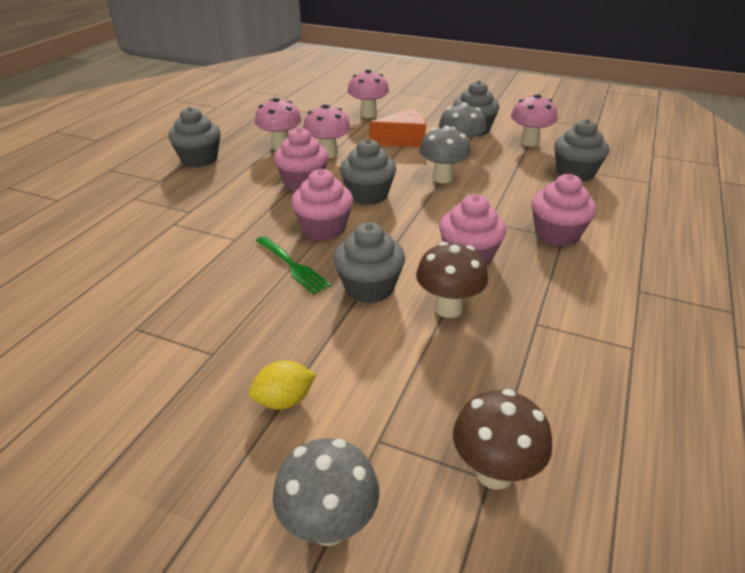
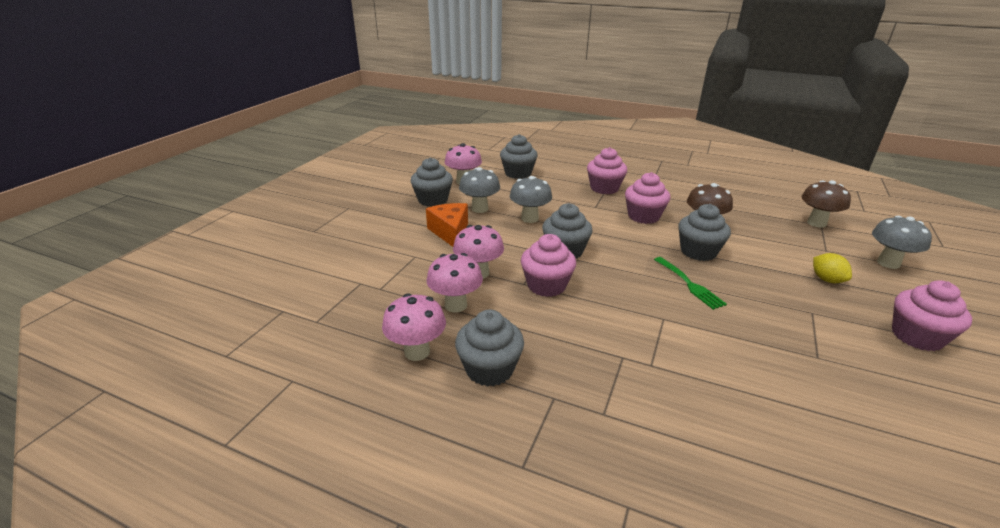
camera: 90 degrees left, 5 degrees down
green fork [256,236,331,294] -> green fork turned 105 degrees clockwise [654,257,727,310]
pink cupcake [291,169,353,240] -> pink cupcake moved to [892,280,972,351]
pink mushroom [348,69,389,118] -> pink mushroom moved to [382,293,446,361]

